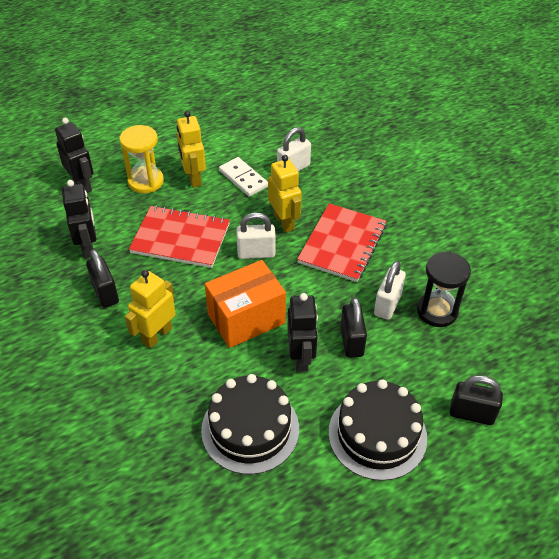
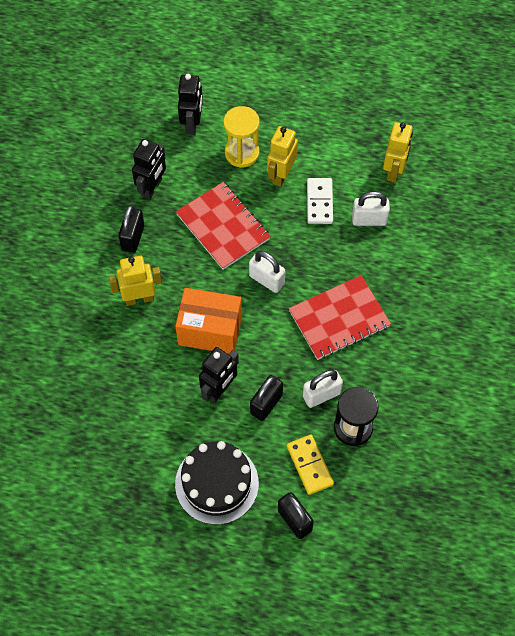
camera: 40 degrees right, 15 degrees up
black cake [201,374,299,475] -> none
yellow robot [268,155,302,233] -> yellow robot moved to [383,122,413,182]
none -> yellow domino [287,435,334,495]

